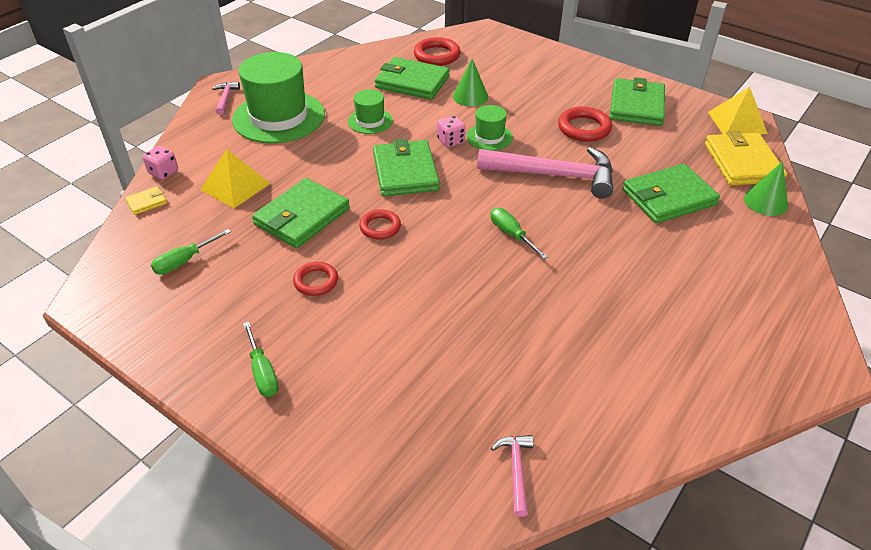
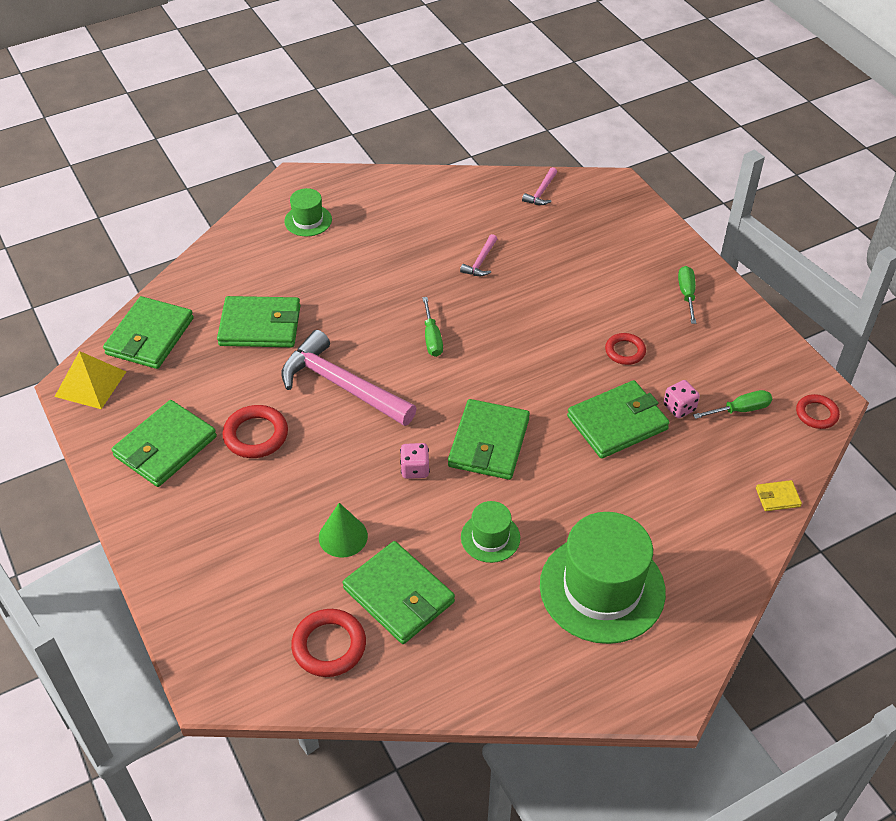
camera: 155 degrees left, 5 degrees up
pink dice [143,146,178,180] -> pink dice moved to [663,380,700,418]
yellow pyramid [200,149,270,208] -> none
pink hammer [212,82,240,115] -> pink hammer moved to [460,234,497,276]
red ring [359,209,401,240] -> red ring moved to [796,394,840,429]
green hat [466,105,513,151] -> green hat moved to [284,188,332,237]
yellow wallet [705,130,787,185] -> green wallet [103,296,194,369]
green cone [744,161,788,216] -> none

